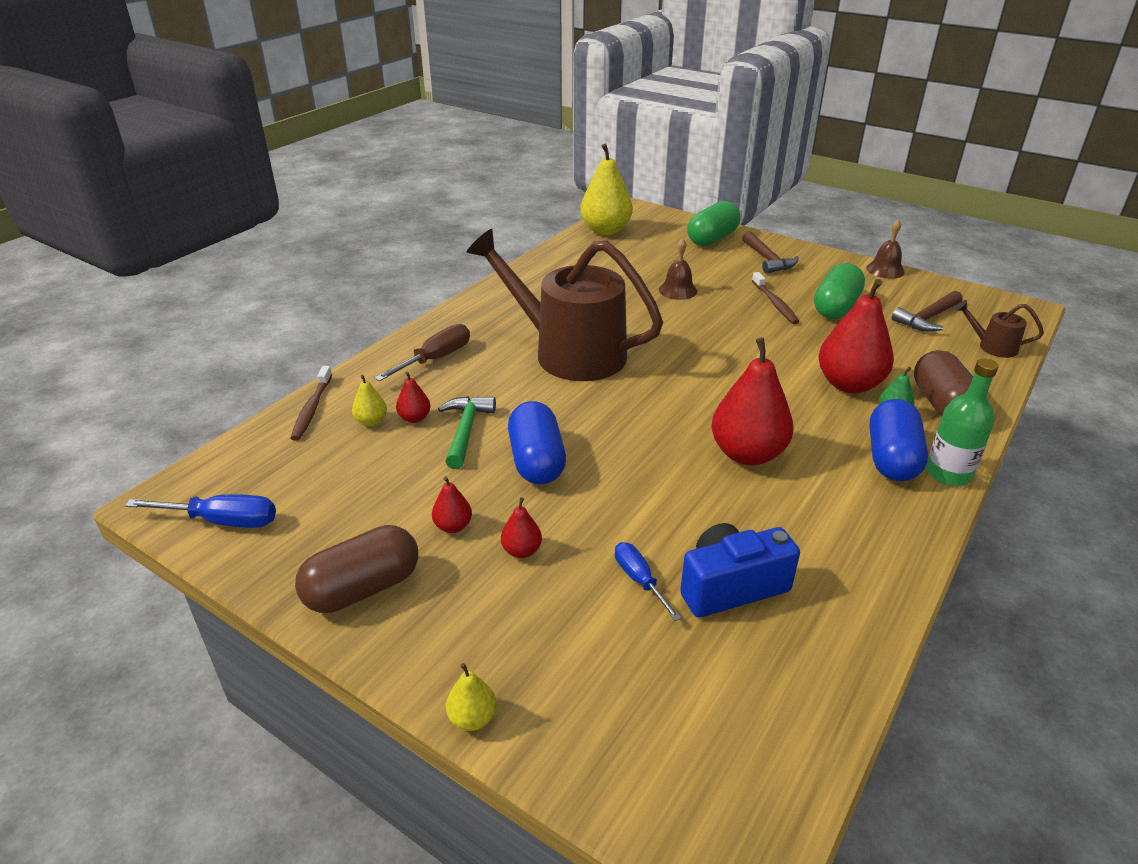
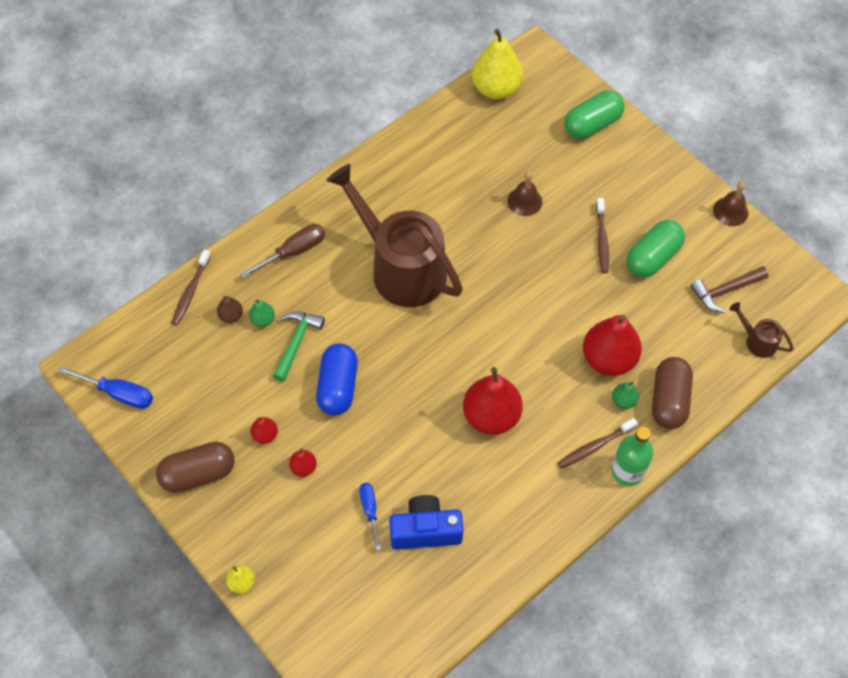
camera: 15 degrees right, 25 degrees up
yellow pear [352,375,387,426] -> brown pear [217,296,243,323]
red pear [396,372,430,423] -> green pear [249,299,275,327]
brown hammer [742,231,799,274] -> none
blue capsule [869,399,928,481] -> brown toothbrush [557,418,638,469]

